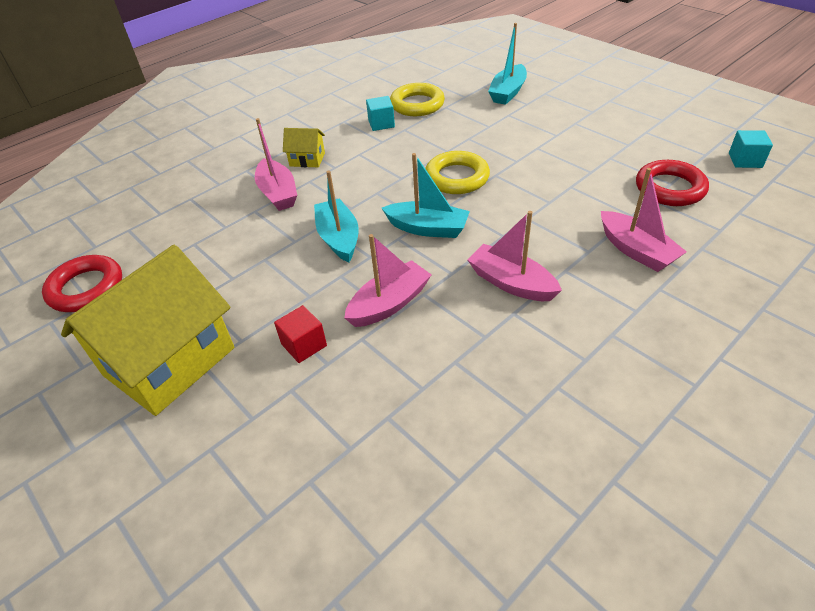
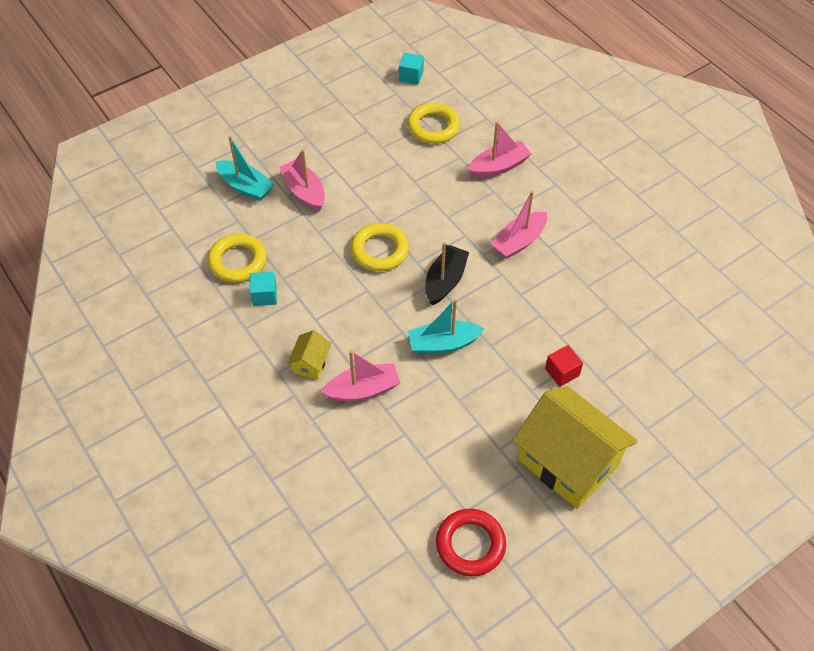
camera: 85 degrees left, 10 degrees up
pink boat [344,234,432,327] -> pink boat moved to [279,149,325,211]
turquoise boat [382,153,470,238] -> black boat [426,242,469,305]
red ring [636,160,709,206] -> yellow ring [407,103,460,144]

